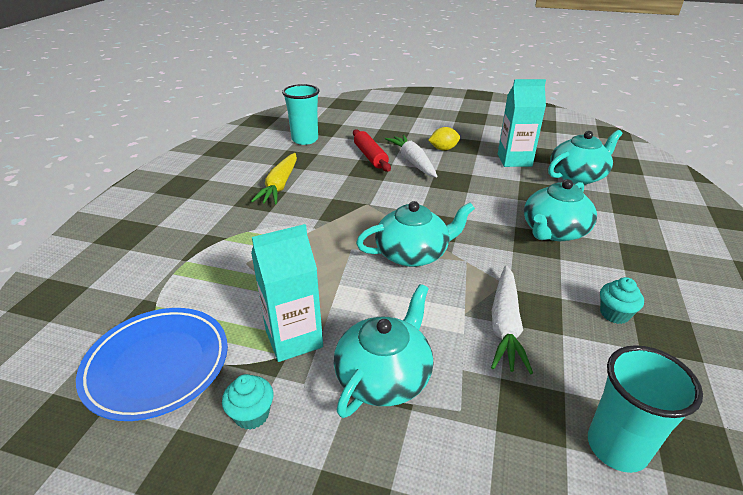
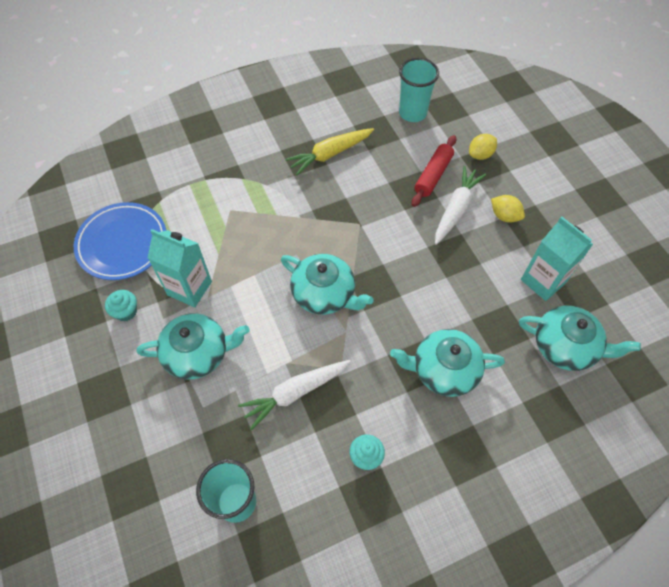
camera: 50 degrees right, 25 degrees up
none -> yellow lemon [469,134,497,160]

